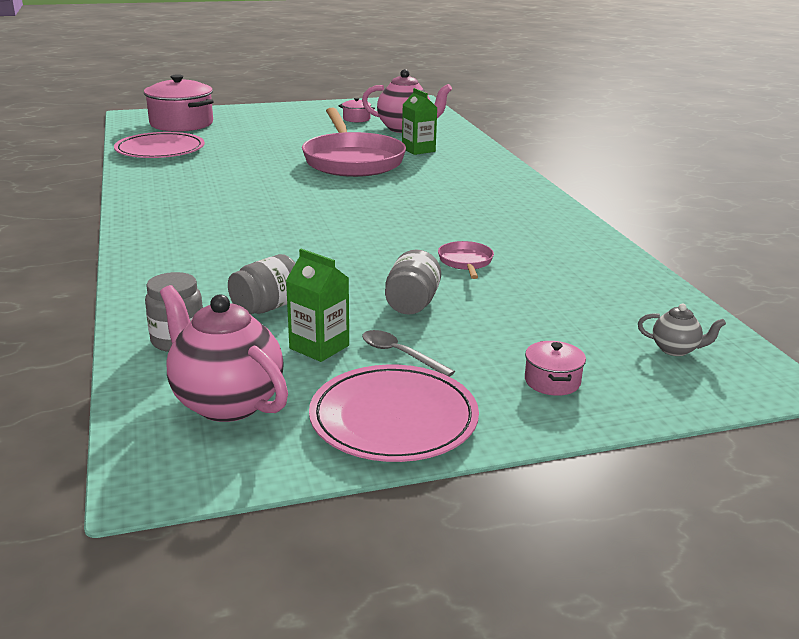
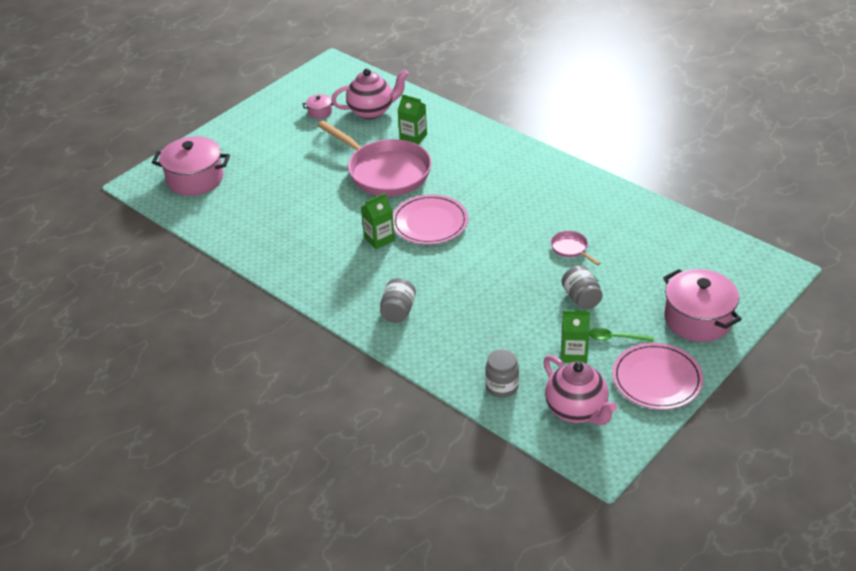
camera: 30 degrees left, 15 degrees up
pink plate [114,132,205,158] -> pink plate moved to [393,195,468,244]
pink teapot [160,285,288,422] -> pink teapot turned 135 degrees counterclockwise [543,355,617,425]
grey jar [228,254,295,315] -> grey jar moved to [380,278,416,323]
grey spoon [362,330,455,377] -> green spoon [589,328,654,342]
pink pot [525,341,586,396] -> pink pot [663,269,742,342], size x2.19
grey teapot [638,304,726,356] -> none
none -> green carton [361,193,395,249]

